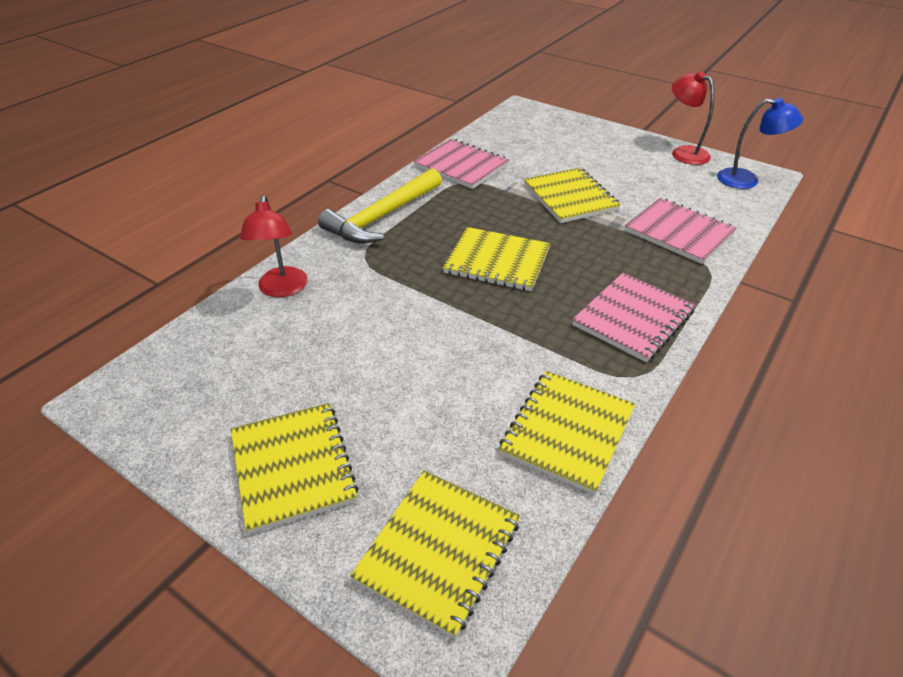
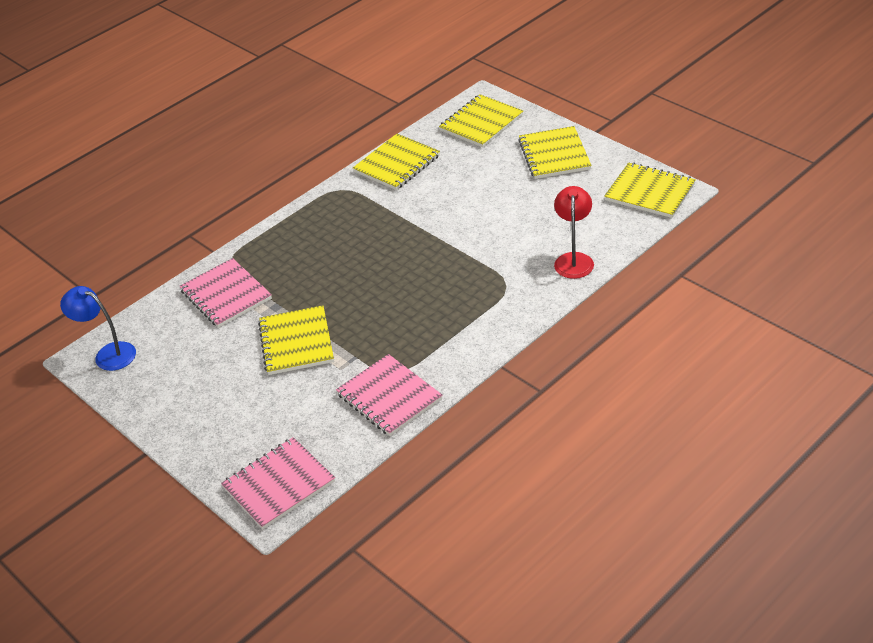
camera: 165 degrees left, 0 degrees up
yellow hammer [318,168,442,244] -> none
yellow notebook [443,227,551,291] -> yellow notebook moved to [604,163,696,218]
pink notebook [572,272,695,362] -> pink notebook moved to [221,437,335,529]
red lamp [672,71,714,165] -> none

